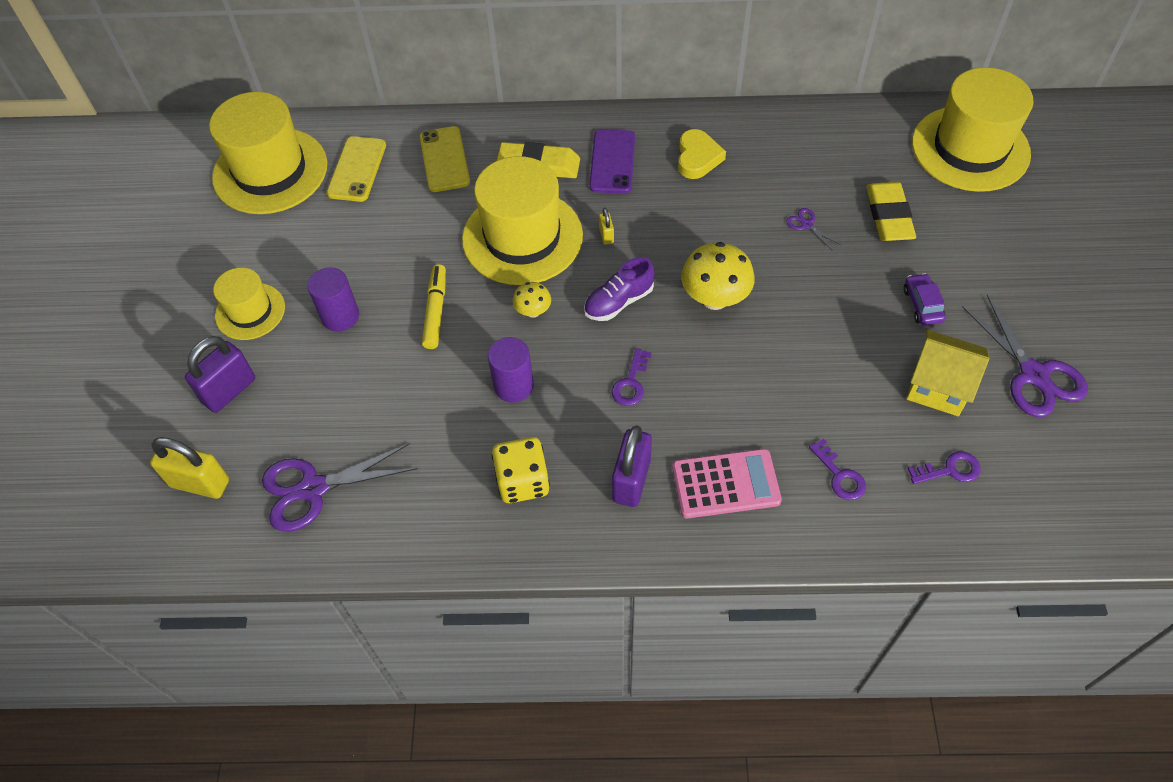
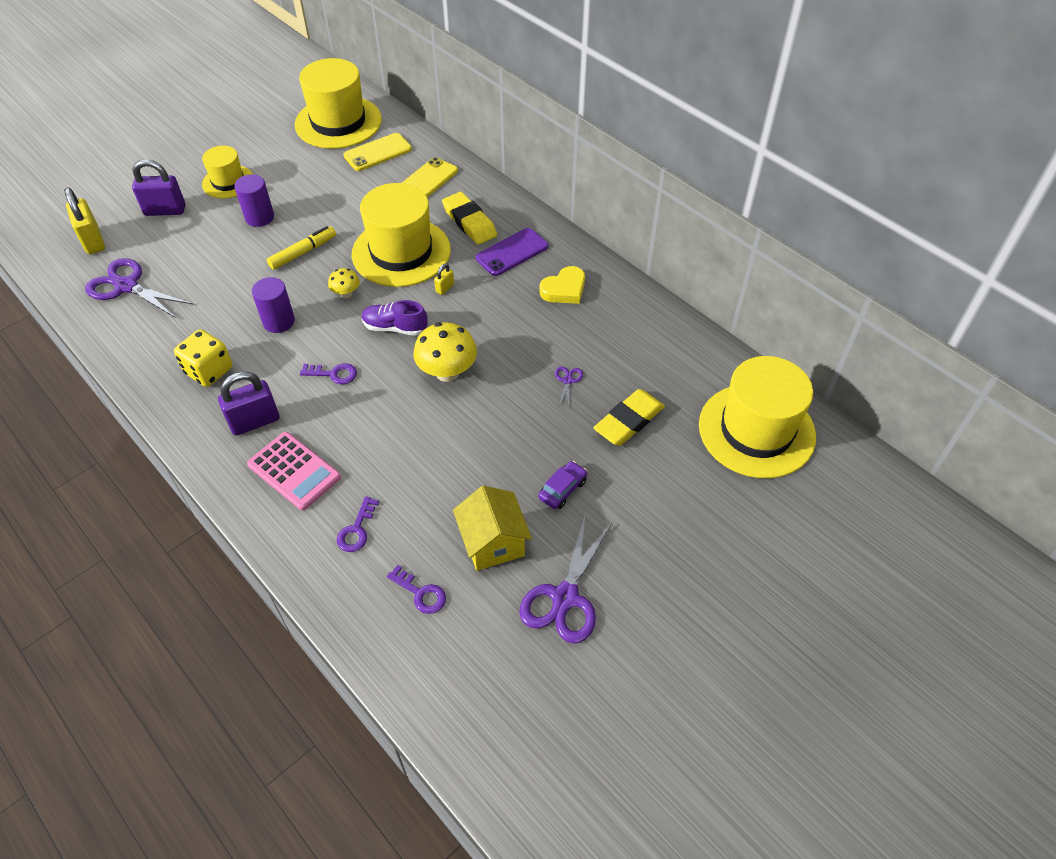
camera: 45 degrees right, 5 degrees down
purple key [612,348,652,406] -> purple key turned 150 degrees counterclockwise [300,363,357,384]

